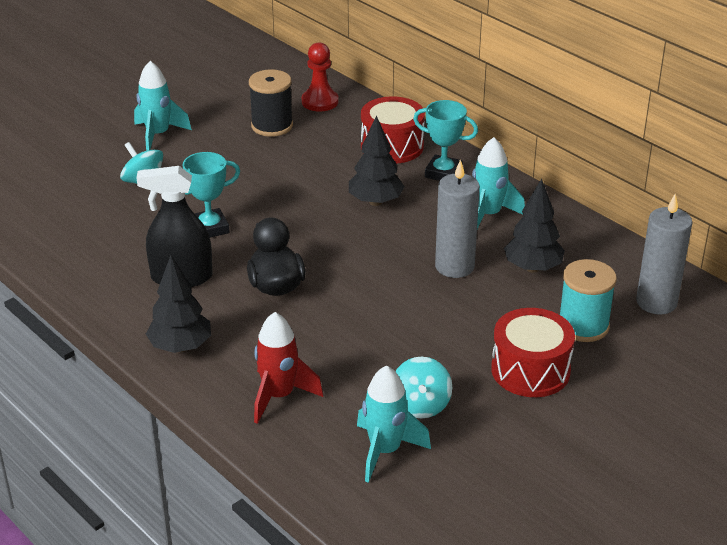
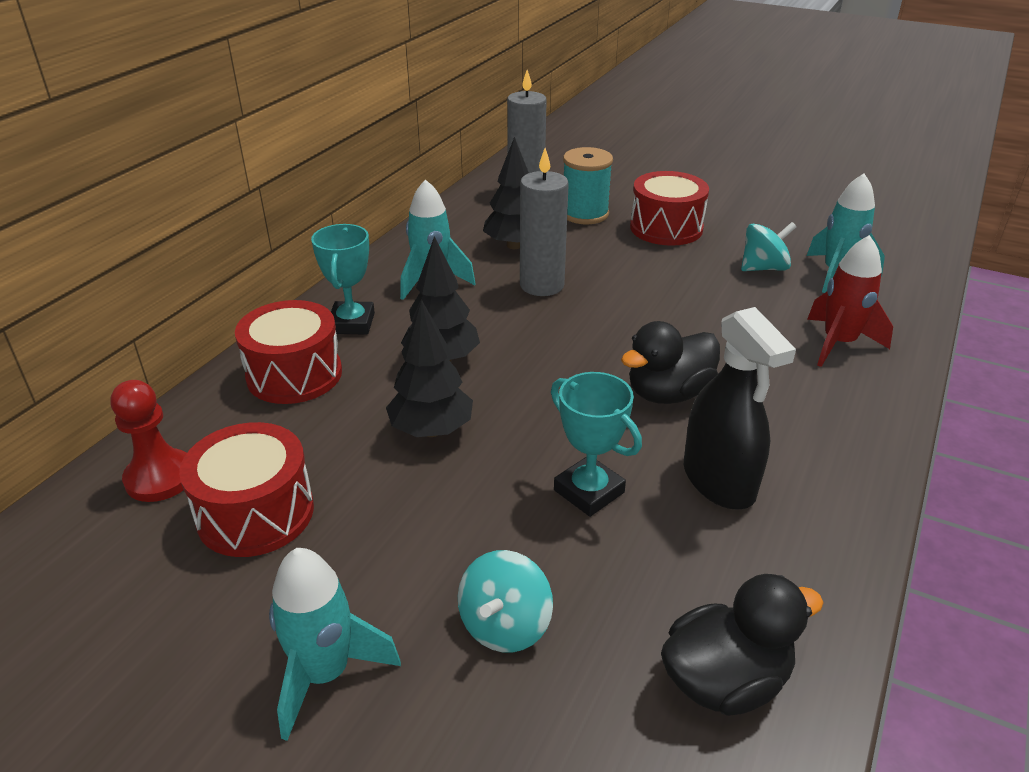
camera: 110 degrees left, 0 degrees up
black tree [146,255,211,353] -> black tree moved to [386,300,473,437]
black spool [249,69,293,137] -> red drum [179,422,314,557]
none -> black duck [661,574,824,716]

